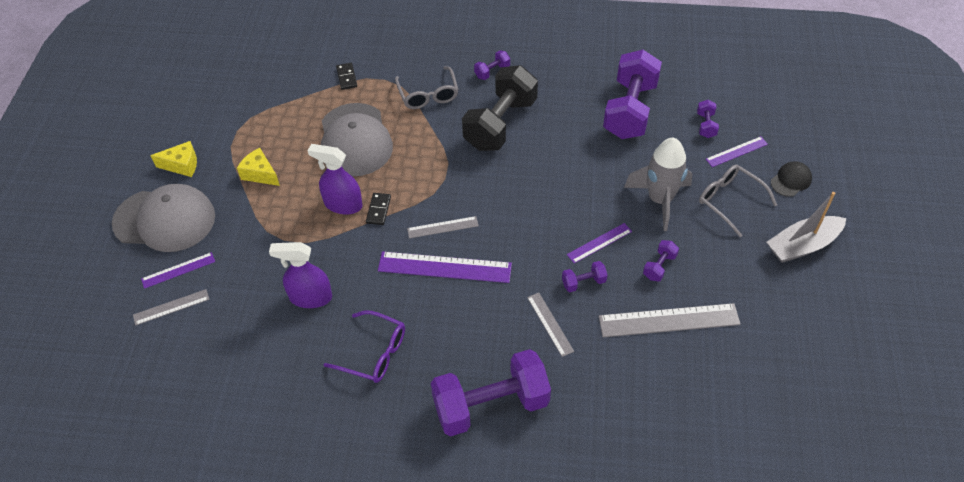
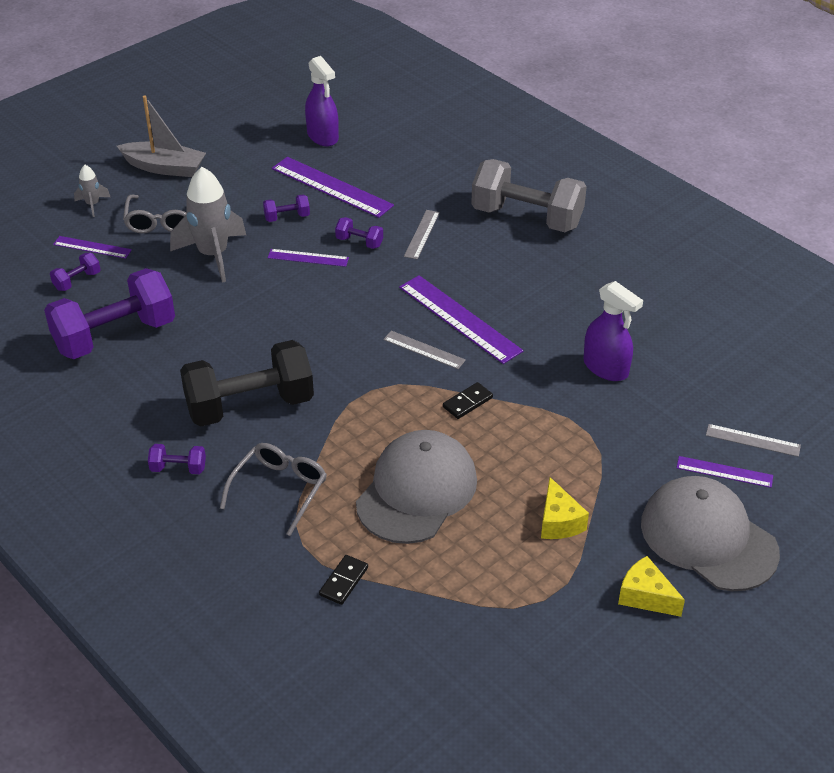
camera: 140 degrees left, 10 degrees down
purple spray bottle [308,144,363,215] -> purple spray bottle moved to [305,56,339,146]
purple glasses [324,310,405,383] -> none
purple dumbbell [431,349,551,436] -> grey dumbbell [471,159,587,232]
grey ruler [599,303,741,337] -> purple ruler [272,157,394,218]
black cap [771,161,812,197] -> grey rocket [74,165,110,217]

